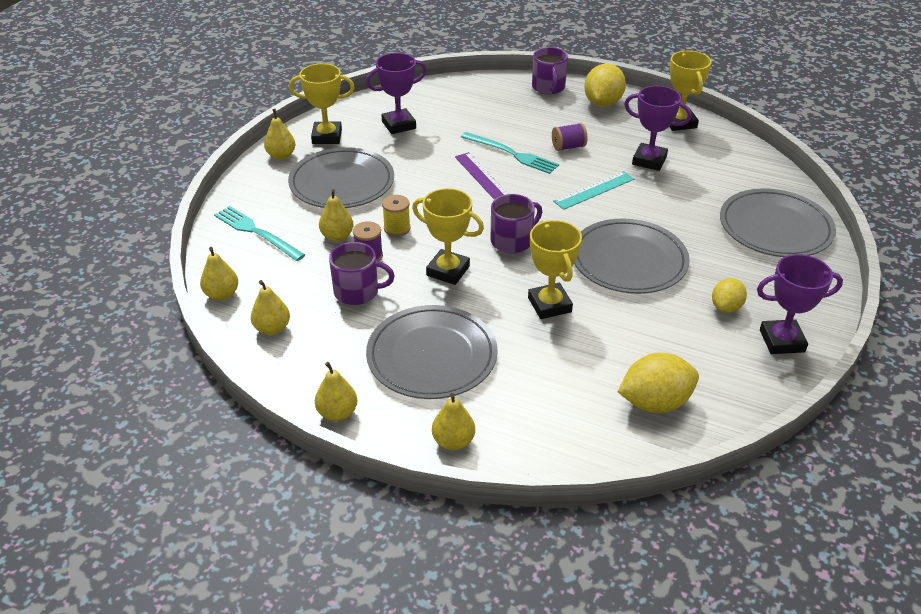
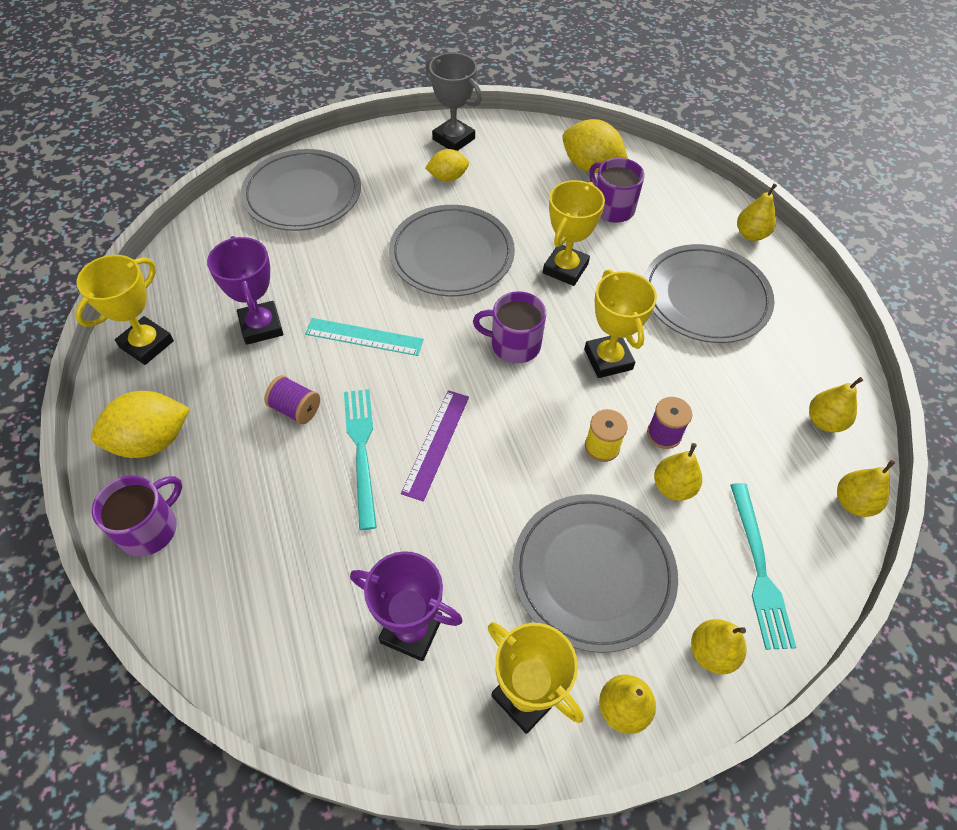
camera: 135 degrees left, 15 degrees up
yellow pear [315,362,357,421] -> yellow pear moved to [691,619,746,674]
purple mug [329,242,395,305] -> purple mug moved to [589,158,645,223]
purple trophy [757,254,843,354] -> grey trophy [425,52,482,151]

